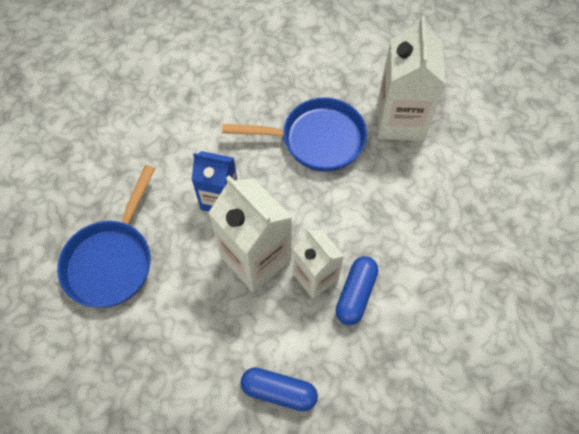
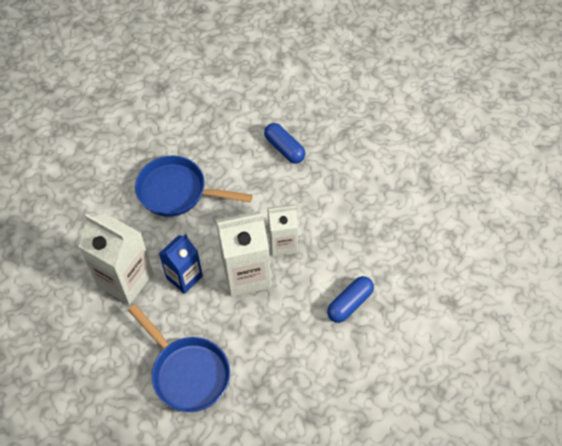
camera: 60 degrees left, 5 degrees down
blue pan [222,97,367,172] -> blue pan turned 105 degrees counterclockwise [135,156,253,217]
blue capsule [336,256,378,325] -> blue capsule moved to [264,123,305,164]
white carton [378,16,445,141] -> white carton moved to [78,213,153,305]

